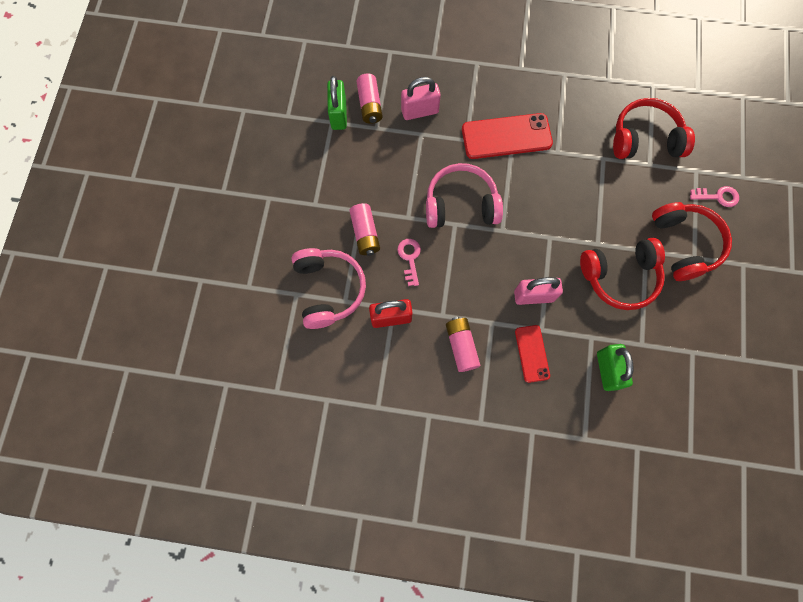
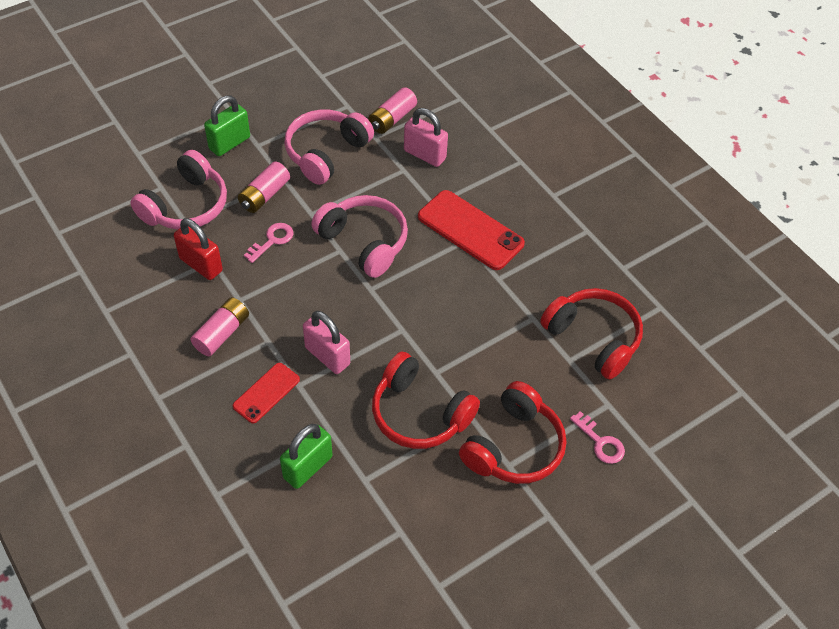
camera: 45 degrees right, 20 degrees down
green padlock [327,76,347,130] -> green padlock moved to [204,96,250,156]
none -> pink headphones [284,109,374,185]

